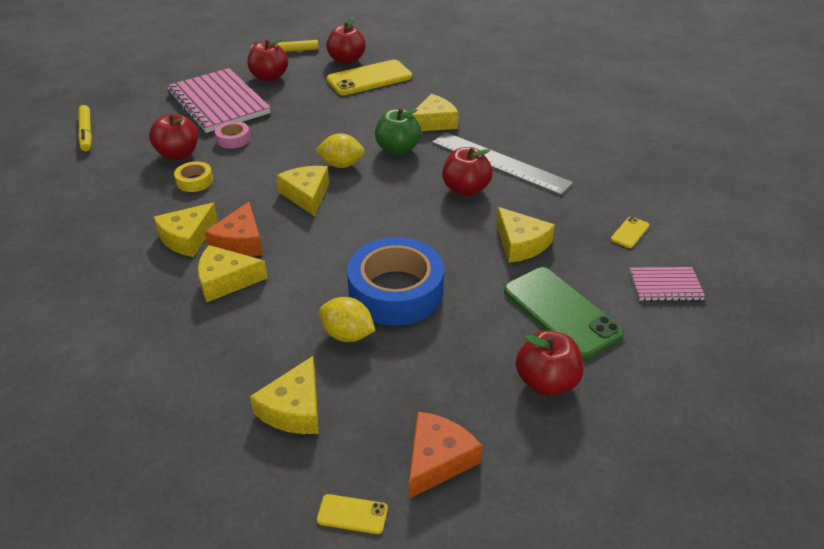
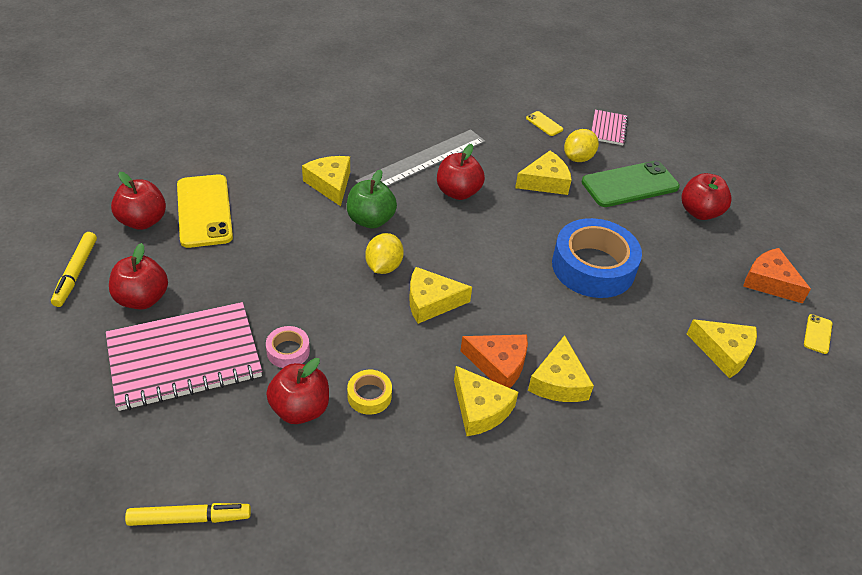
camera: 80 degrees left, 5 degrees up
yellow lemon [319,297,375,342] -> yellow lemon moved to [564,129,599,162]

